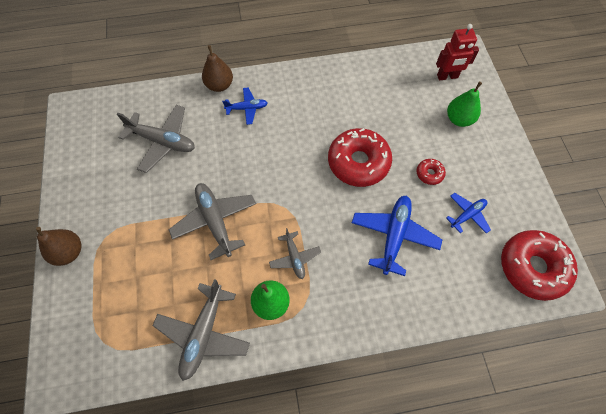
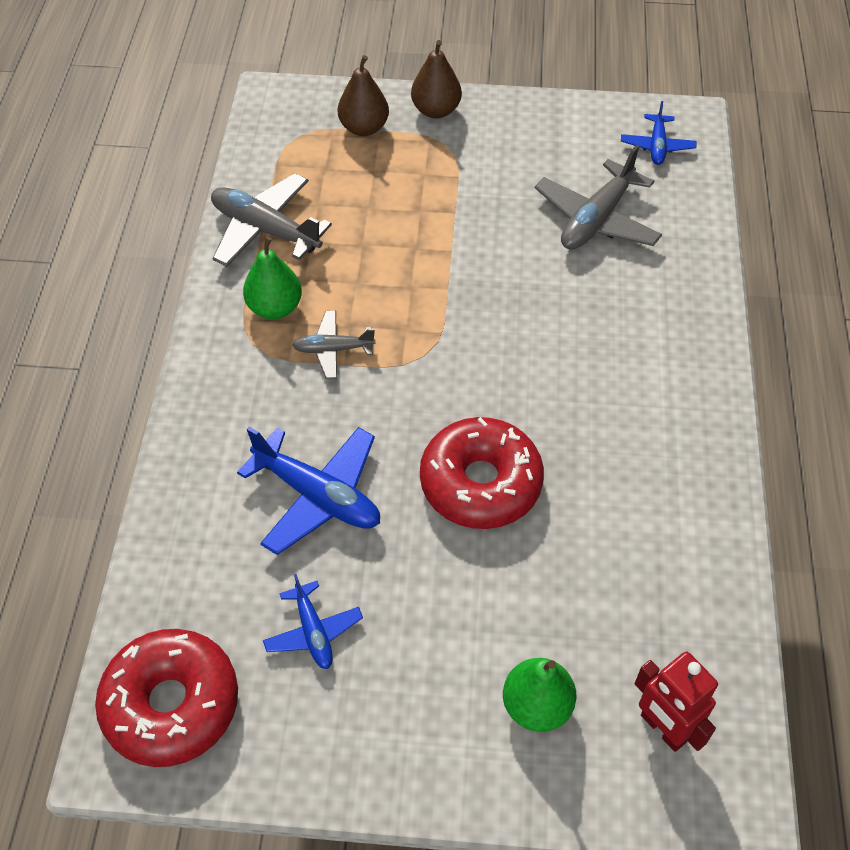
camera: 105 degrees right, 10 degrees down
grey plane [169,183,256,260] -> none
brown pear [202,45,233,92] -> brown pear moved to [338,55,389,136]
blue plane [222,87,267,125] -> blue plane moved to [621,101,697,165]
red donut [416,159,446,185] -> none
red robot [436,24,479,80] -> red robot turned 45 degrees counterclockwise [635,652,718,752]

